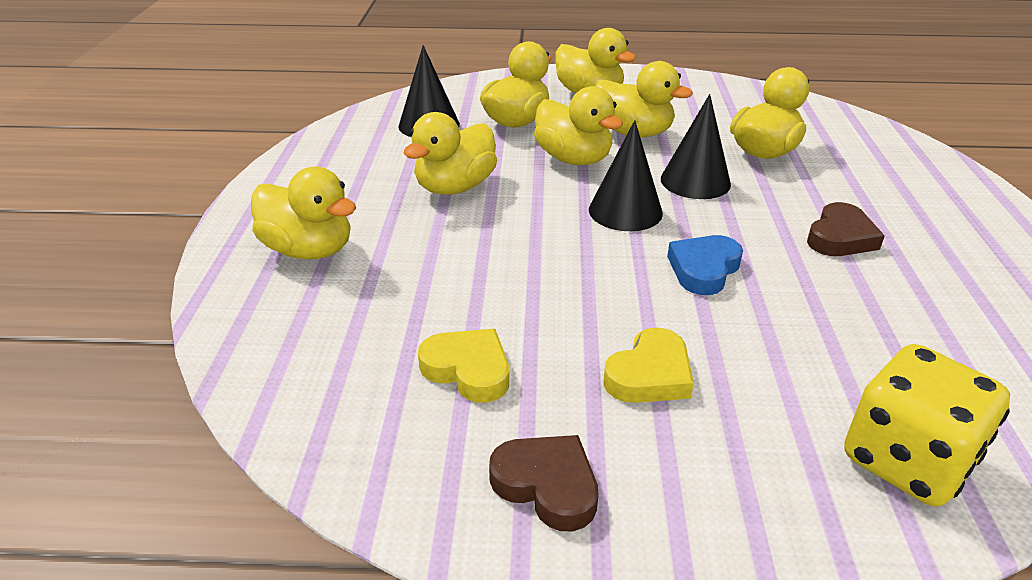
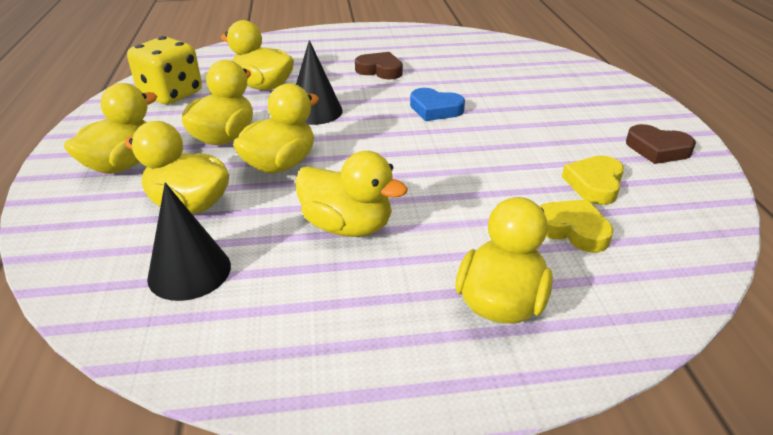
camera: 100 degrees left, 0 degrees up
brown heart [489,435,598,531] -> brown heart turned 90 degrees counterclockwise [626,124,696,164]
black cone [589,120,663,231] -> none
yellow heart [603,327,694,403] -> yellow heart moved to [539,199,613,253]
yellow dice [844,344,1010,507] -> yellow dice moved to [127,36,202,104]

